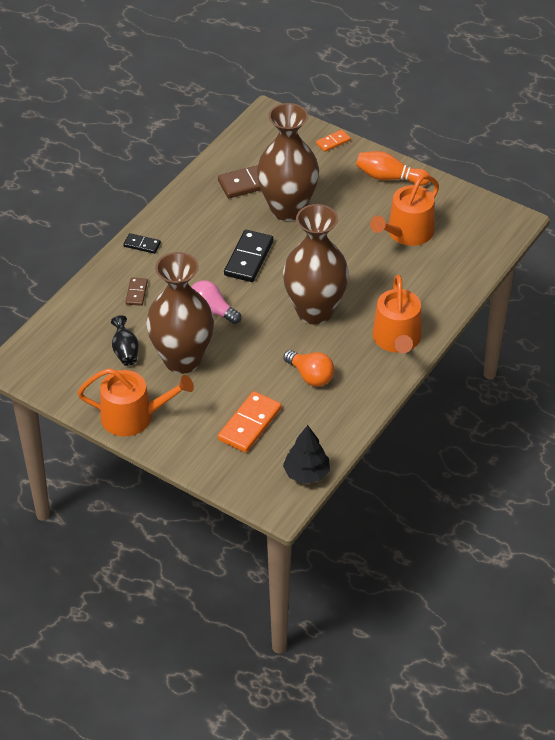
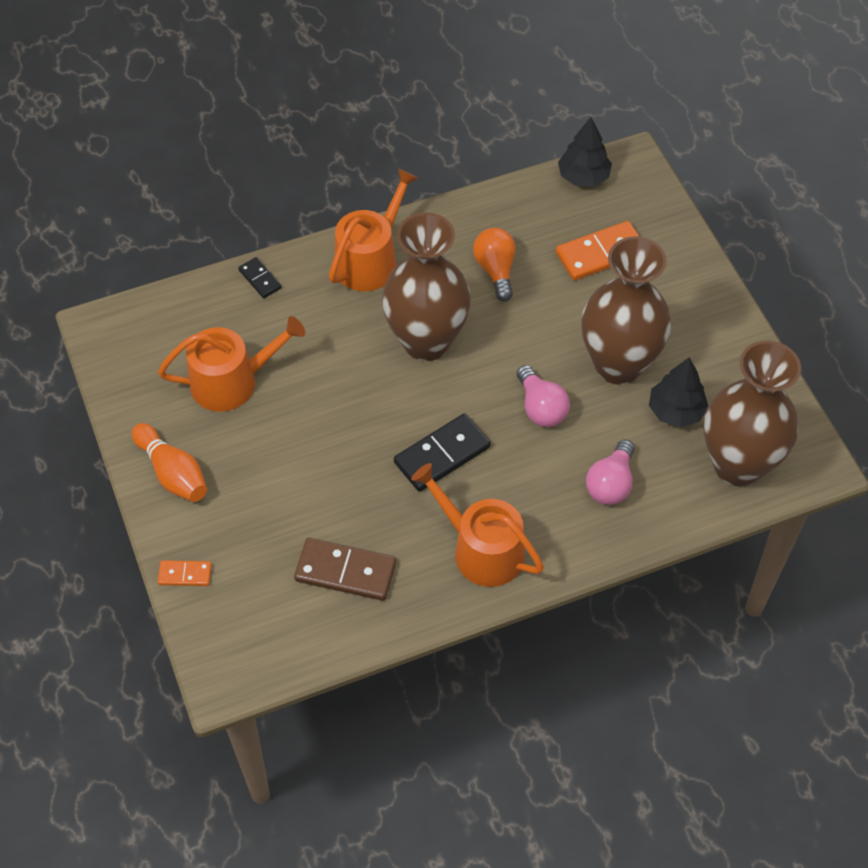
camera: 145 degrees left, 10 degrees up
orange watering can [78,368,194,436] -> orange watering can moved to [411,463,544,587]
black vase [111,315,139,366] -> black tree [649,357,708,427]
black domino [123,233,161,254] -> black domino moved to [238,257,282,298]
brown domino [126,277,148,306] -> pink light bulb [586,439,634,505]
brown vase [257,103,319,221] -> brown vase moved to [704,340,801,487]

